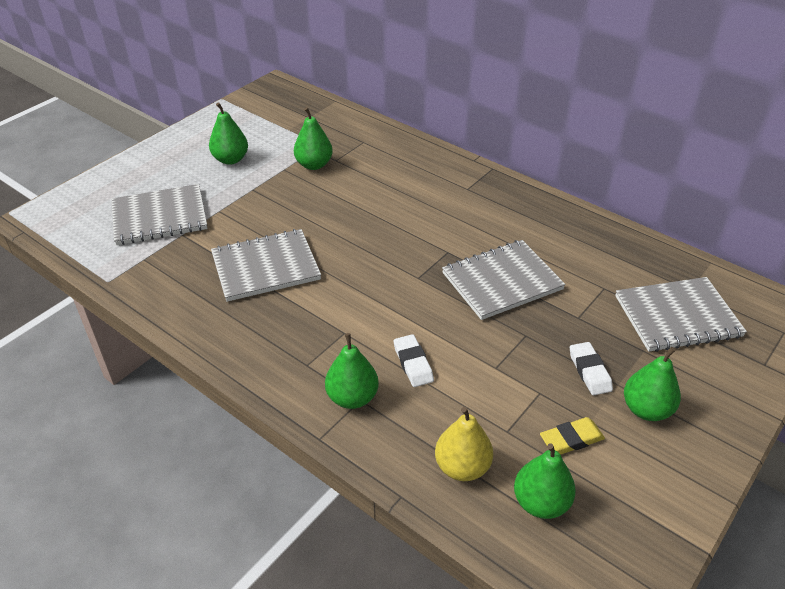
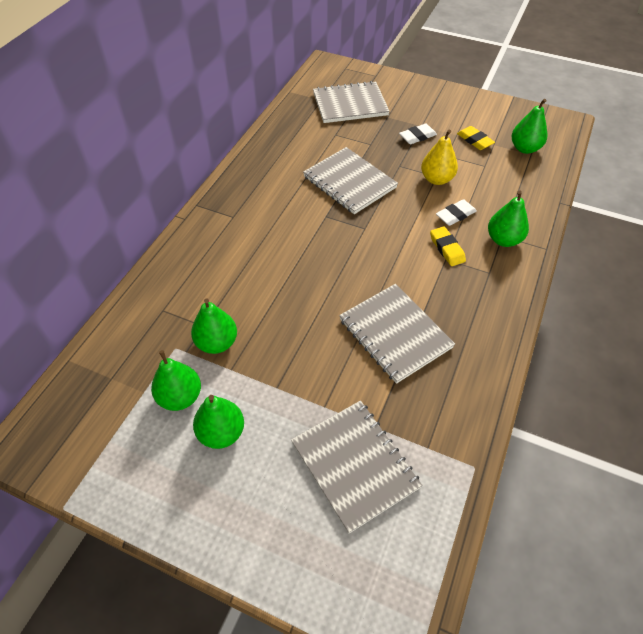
camera: 105 degrees left, 10 degrees up
yellow pear [435,407,493,481] -> yellow pear moved to [421,130,458,185]
grey notebook [615,277,747,352] -> grey notebook turned 75 degrees counterclockwise [313,81,390,123]
green pear [624,347,681,421] -> green pear moved to [151,350,201,411]
none -> yellow eraser [430,226,466,266]

